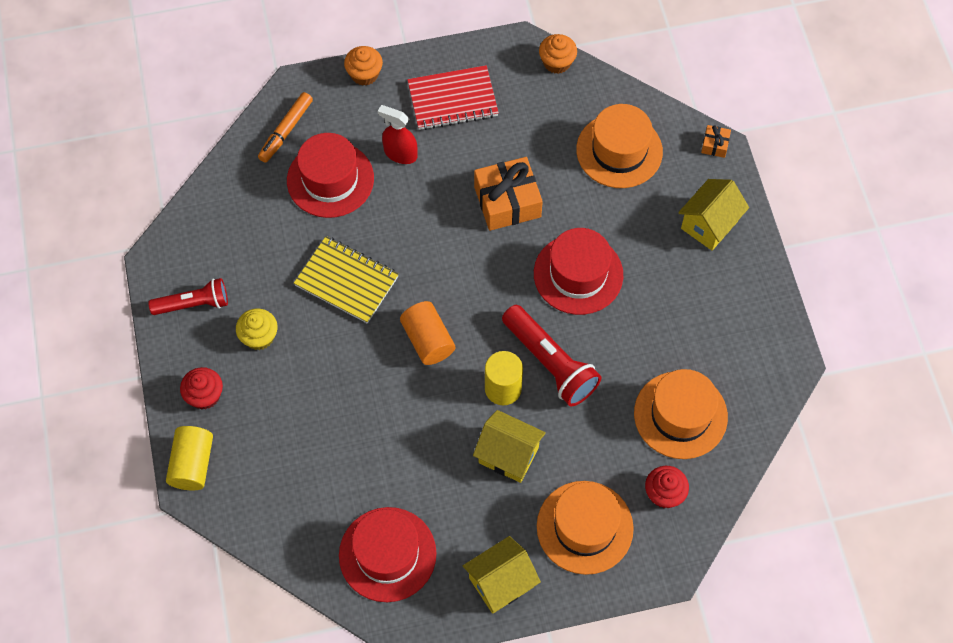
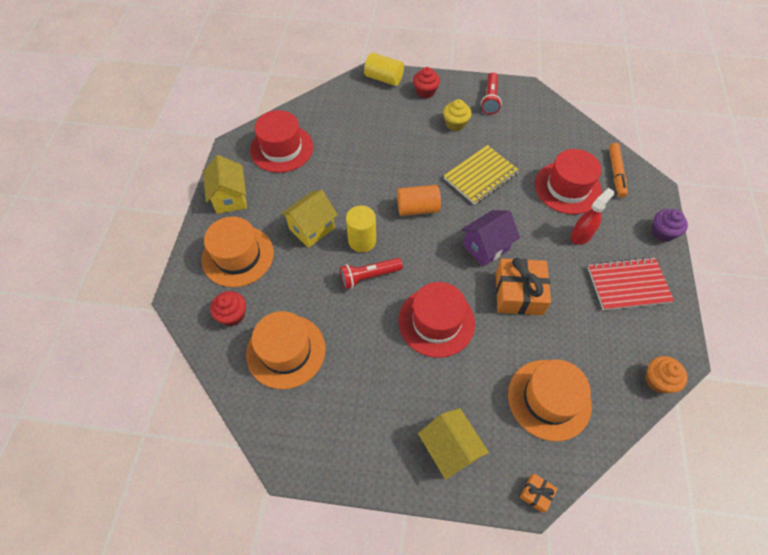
camera: 110 degrees right, 5 degrees down
orange marker [258,92,313,163] -> orange marker turned 135 degrees counterclockwise [609,143,628,198]
orange cupcake [344,46,383,86] -> purple cupcake [651,209,688,242]
red notebook [407,65,499,130] -> red notebook turned 75 degrees clockwise [588,257,674,311]
red flashlight [502,305,601,406] -> red flashlight [340,258,403,289], size x0.66
none -> purple house [461,210,520,267]

